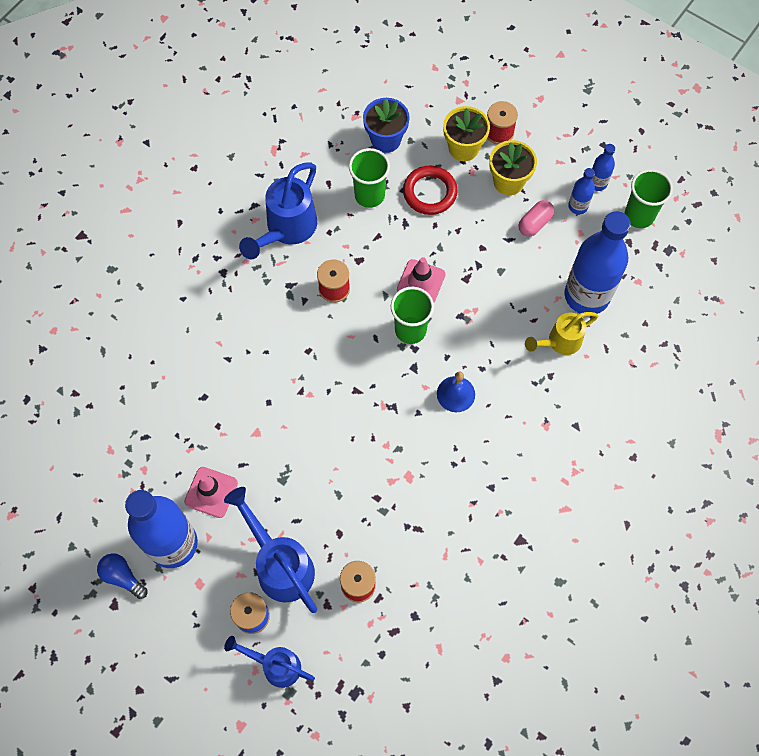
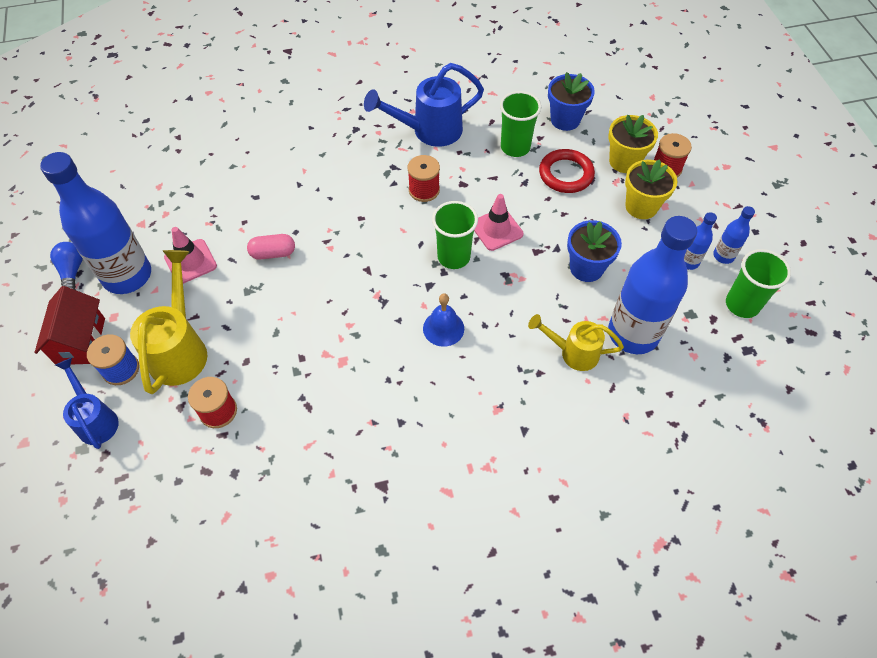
camera: 40 degrees right, 10 degrees down
blue watering can [224,487,317,613] -> yellow watering can [130,250,207,394]
pink capsule [519,200,554,237] -> pink capsule moved to [247,234,295,260]
none -> red house [35,286,105,365]
none -> blue flower pot [567,220,622,282]

